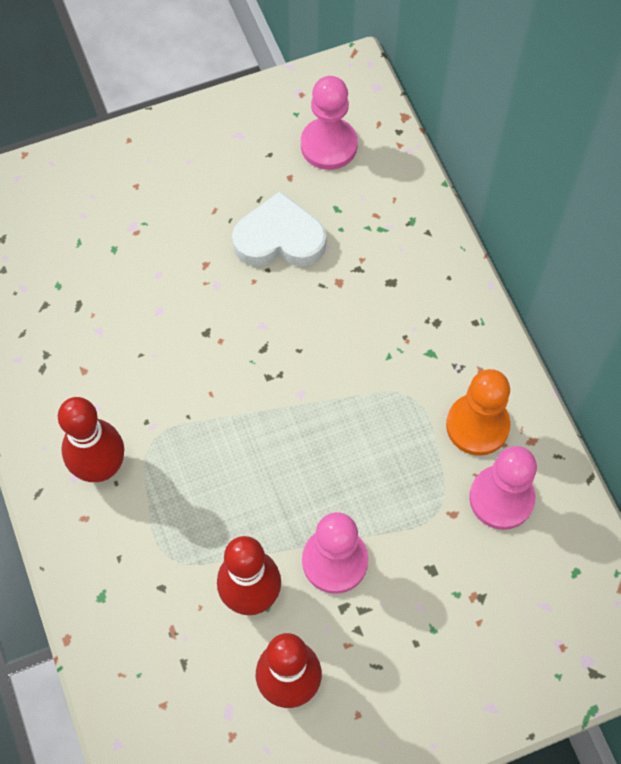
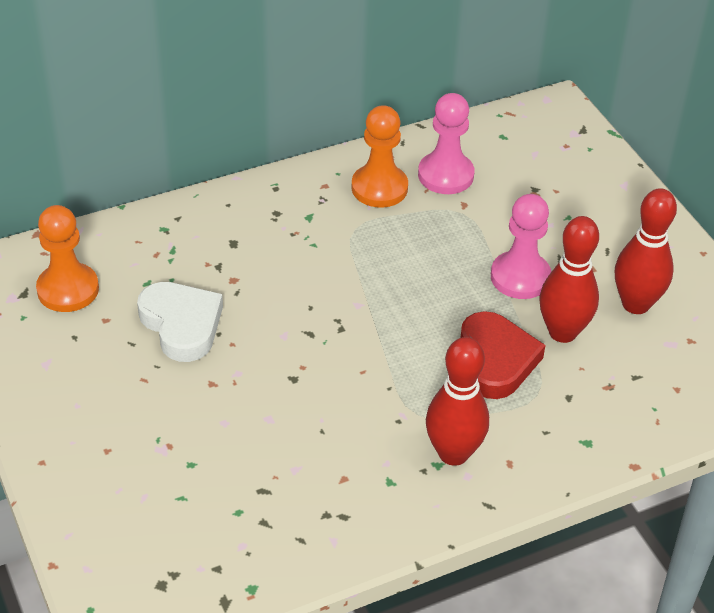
camera: 95 degrees left, 20 degrees down
white heart [232,191,326,267] -> white heart turned 150 degrees clockwise [137,282,223,362]
pink pawn [301,76,358,170] -> orange pawn [36,205,99,312]
none -> red heart [460,311,546,399]

